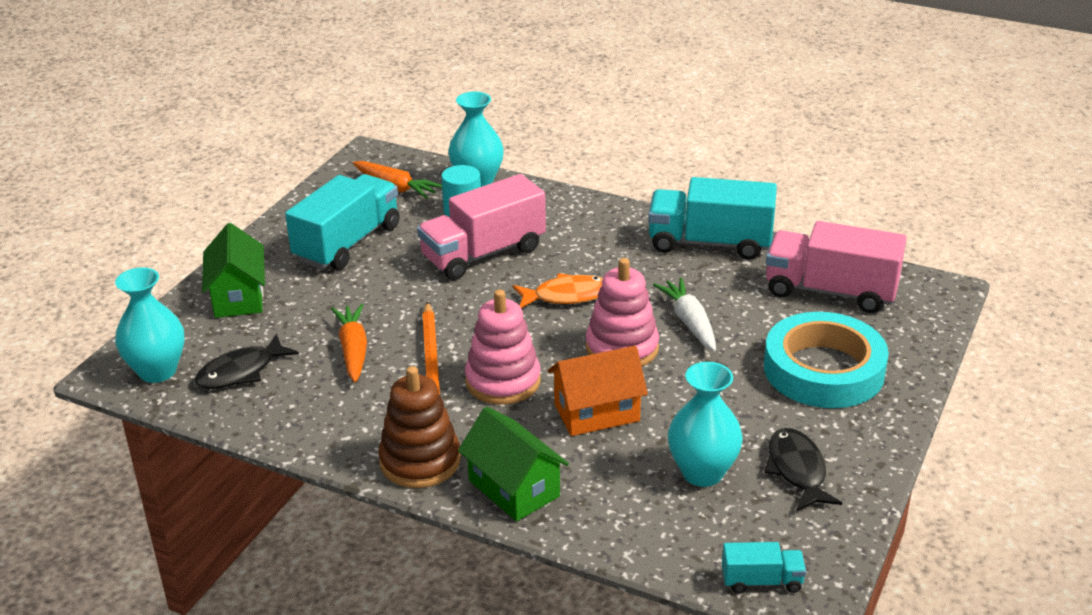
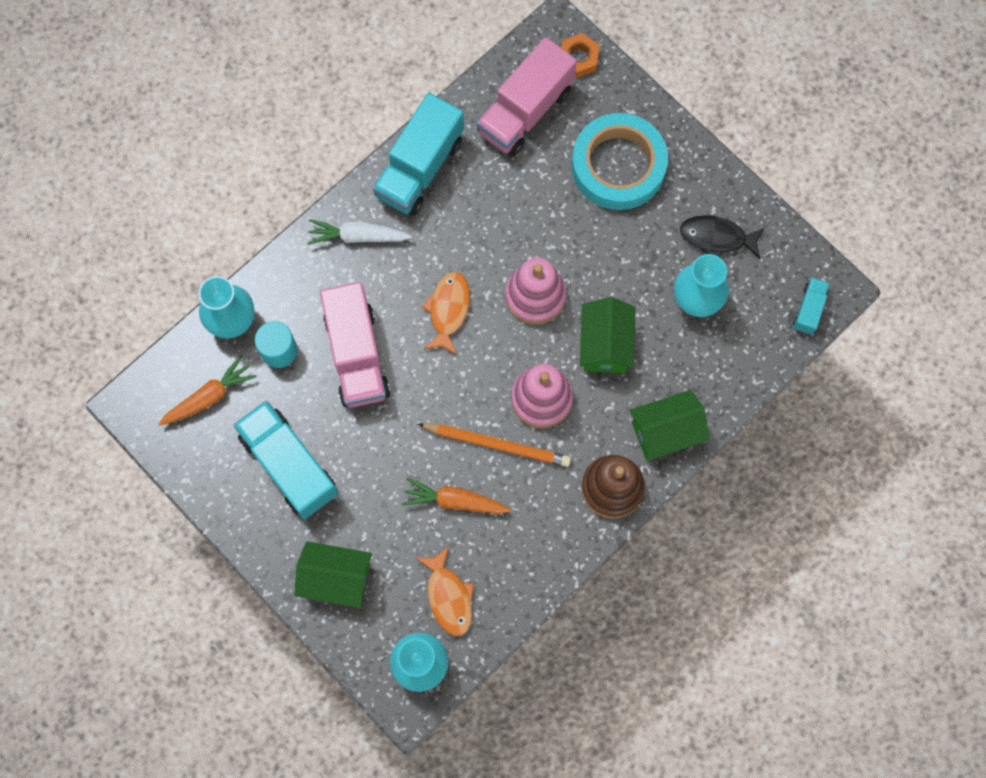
camera: 70 degrees left, 40 degrees up
black fish [195,334,299,389] -> orange fish [416,546,474,636]
orange house [548,346,648,436] -> green house [580,297,636,373]
white carrot [653,278,716,351] -> white carrot moved to [307,219,412,245]
none -> orange nut [561,33,600,78]

